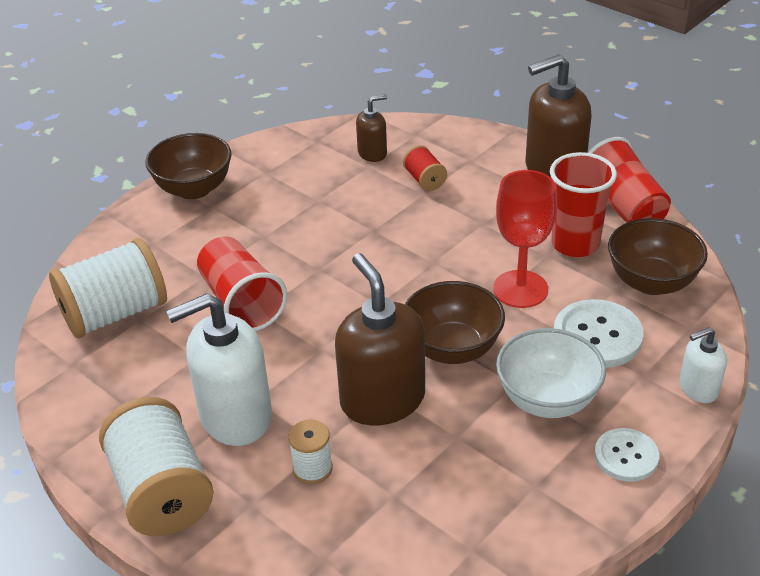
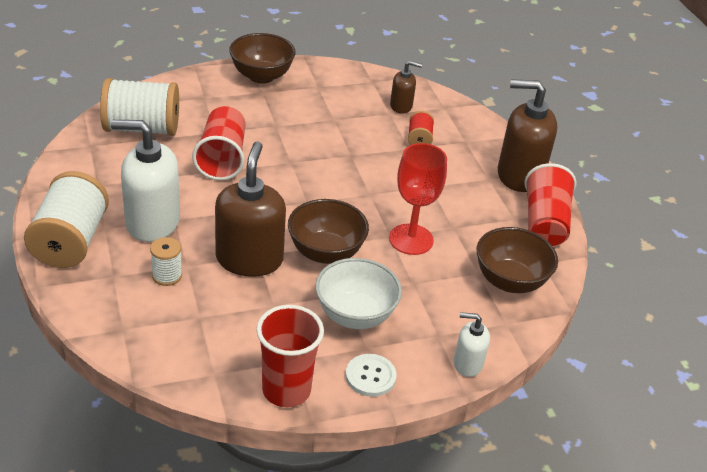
camera: 25 degrees right, 0 degrees up
red cup [550,152,617,258] -> red cup moved to [256,305,324,407]
white button [554,299,644,368] -> none

